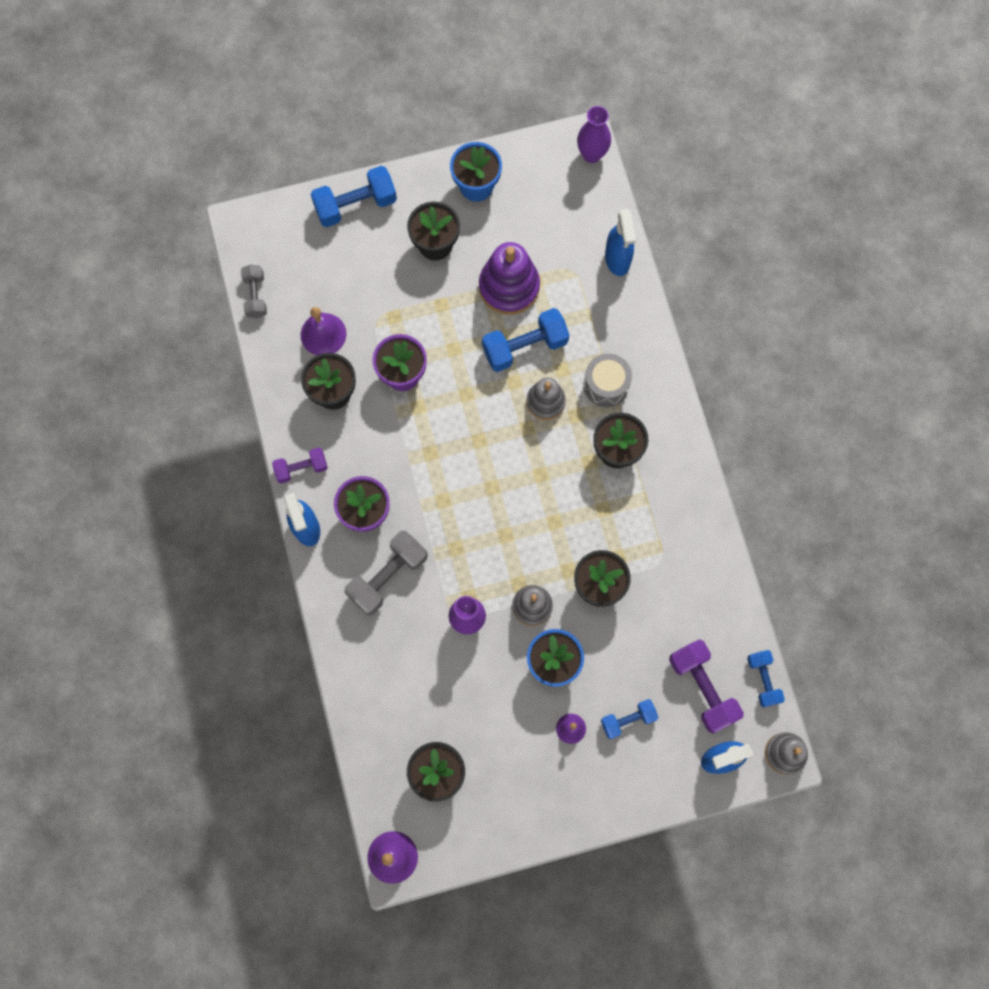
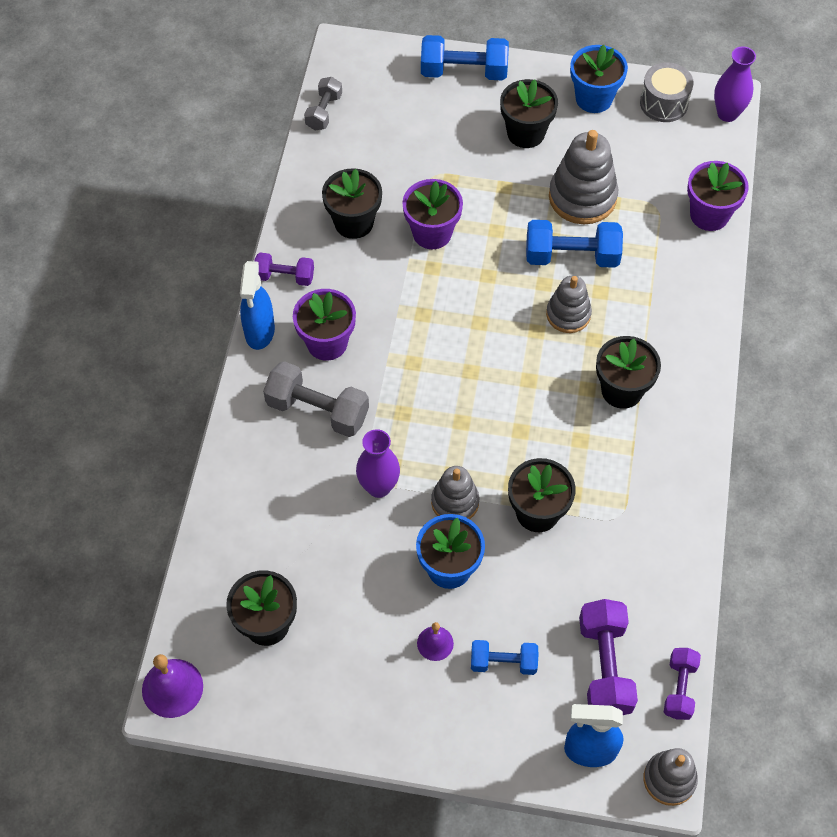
camera: 25 degrees right, 15 degrees down
purple bell [301,307,346,355] -> none
grey dumbbell [344,531,428,616] -> grey dumbbell turned 45 degrees clockwise [263,361,369,437]
purple stacking toy [479,242,540,315] -> grey stacking toy [549,130,618,224]
grey drum [584,354,632,407] -> grey drum moved to [640,62,694,122]
blue spray bottle [605,209,636,276] -> purple flower pot [687,161,749,231]
blue dumbbell [747,650,785,707] -> purple dumbbell [664,648,701,720]

